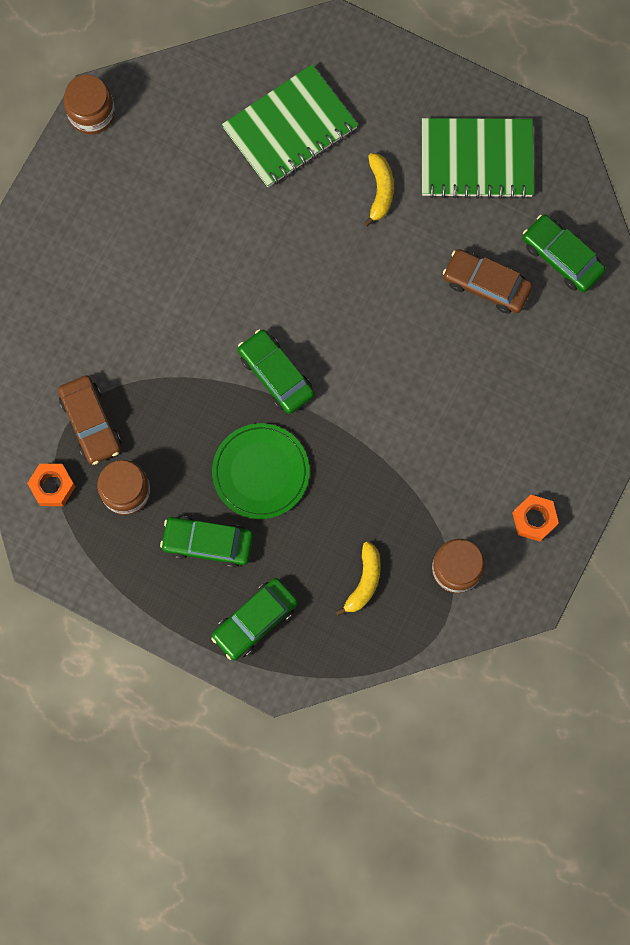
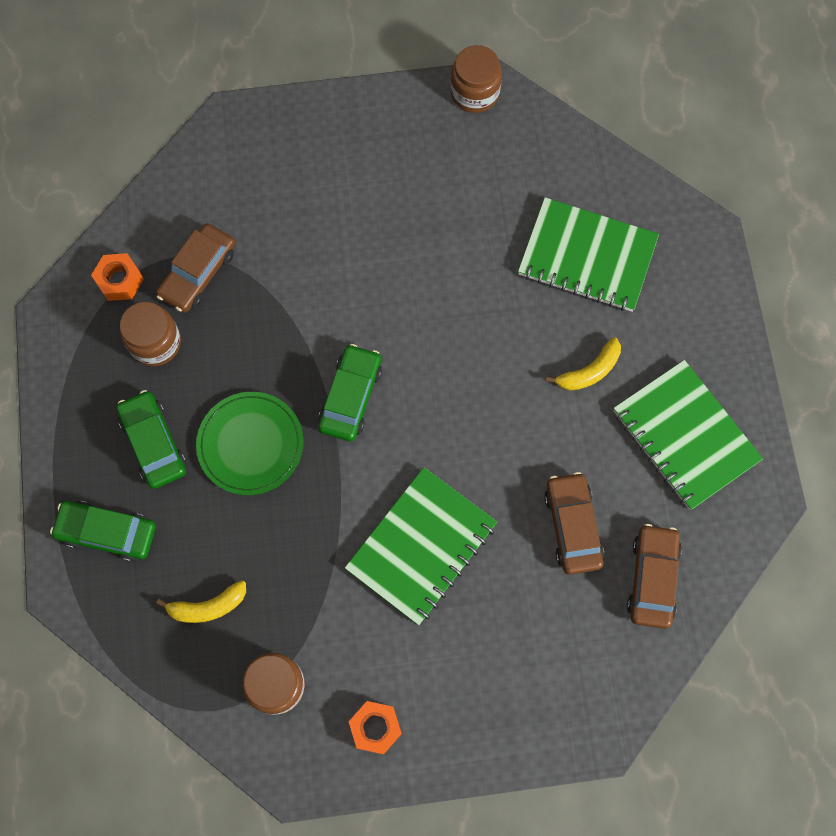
camera: 55 degrees right, 5 degrees down
green car [523,215,606,292] -> brown car [627,524,682,629]
none -> green notebook [345,467,497,625]

